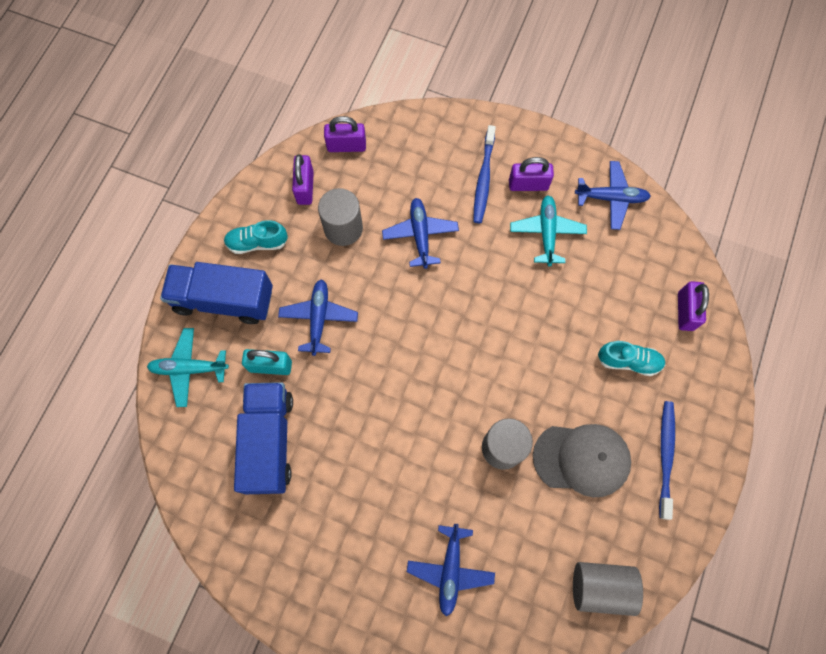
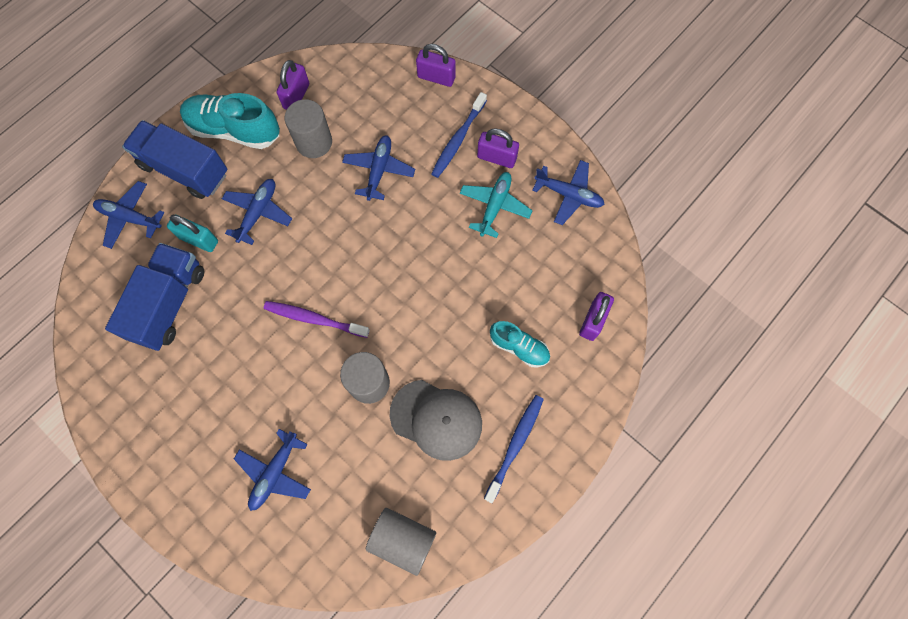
camera: 20 degrees right, 0 degrees up
turquoise plane [147,328,229,407] -> blue plane [93,181,165,249]
turquoise shoe [224,220,288,254] -> turquoise shoe [180,93,280,149], size x1.72
purple padlock [324,116,366,152] -> purple padlock moved to [416,44,456,87]
none -> purple toothbrush [264,301,370,338]

